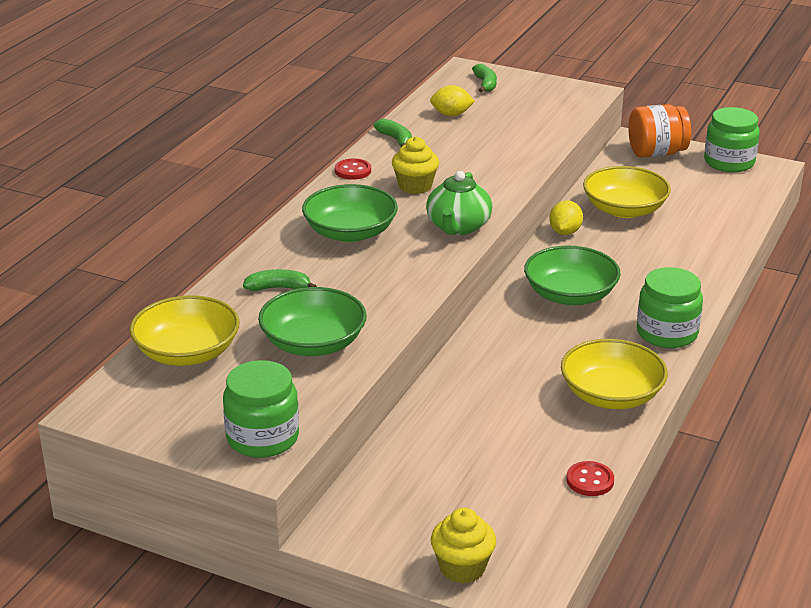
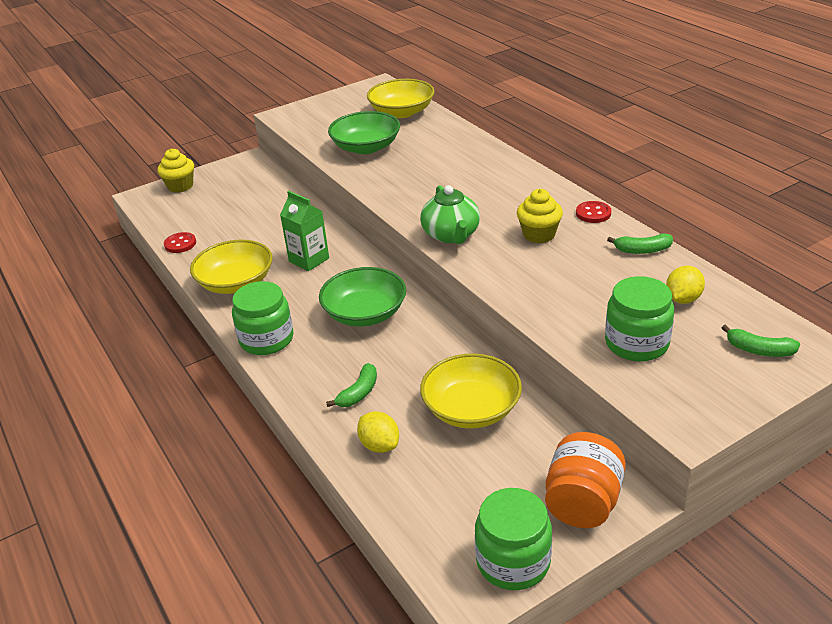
camera: 125 degrees right, 5 degrees up
green jar [223,360,299,458] -> green jar moved to [605,276,674,361]
green banana [243,269,317,291] -> green banana moved to [326,363,377,407]
green bowl [302,184,398,242] -> none
green teapot [426,171,492,235] -> green teapot turned 150 degrees counterclockwise [420,185,480,244]
yellow lemon [549,201,583,235] -> yellow lemon moved to [357,411,399,453]
none -> green carton [280,191,329,271]

